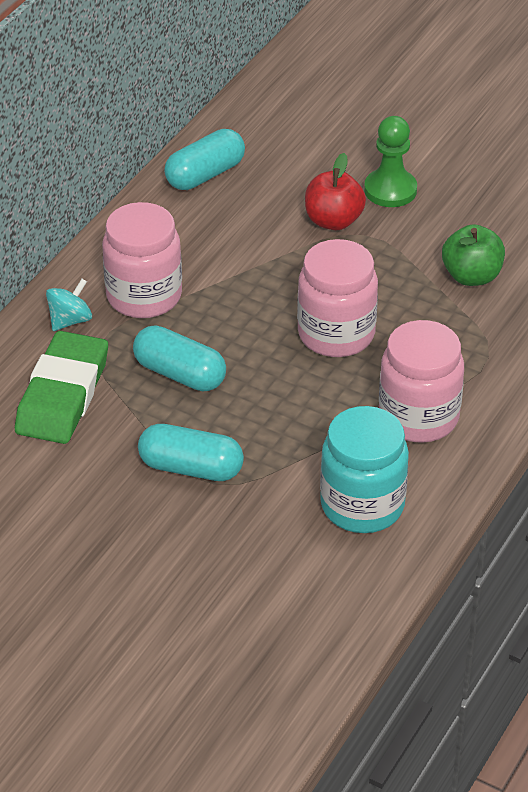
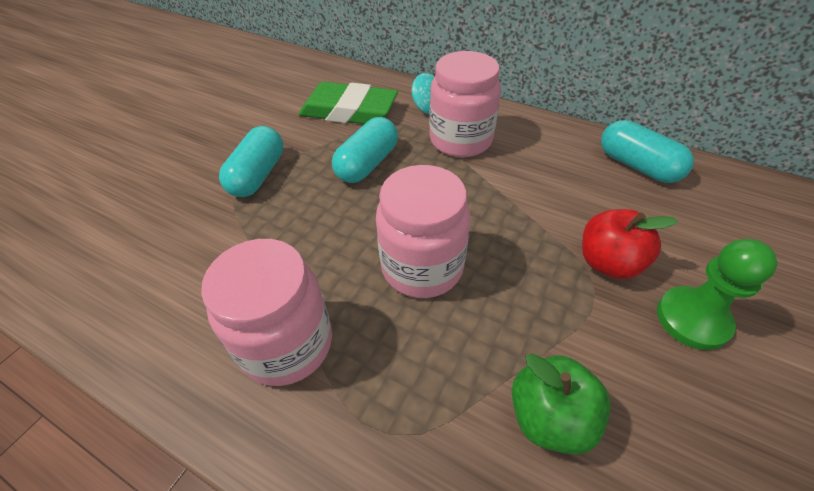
camera: 90 degrees right, 5 degrees up
turquoise jar [320,406,409,533] -> none

